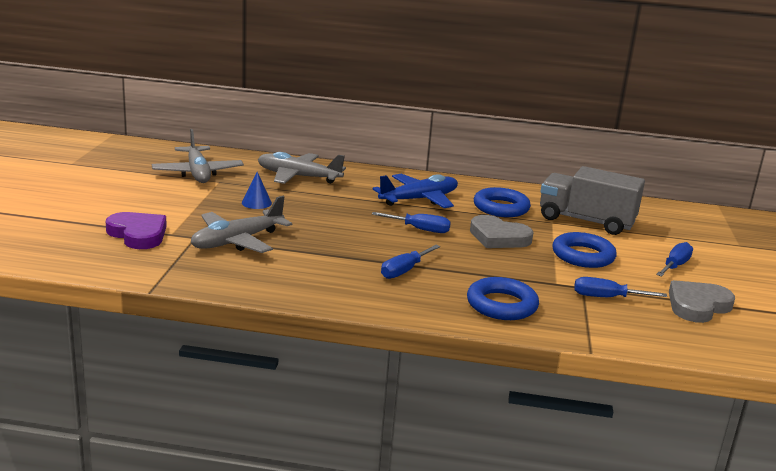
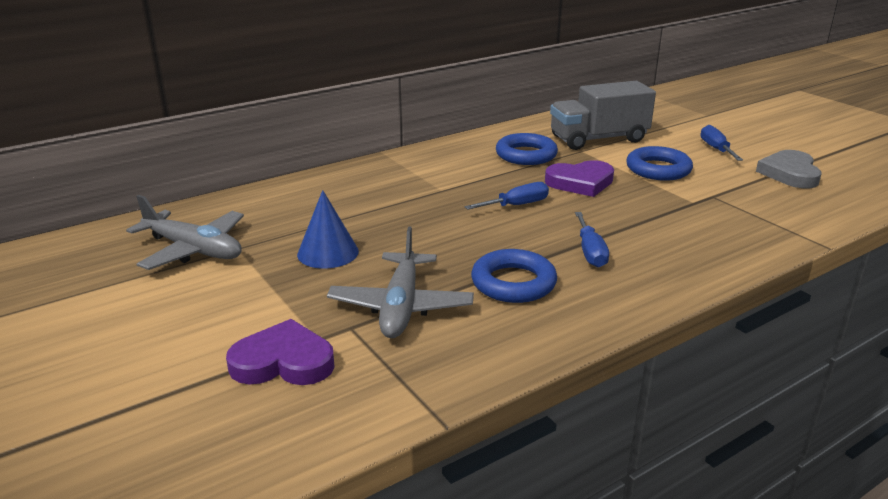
camera: 40 degrees left, 5 degrees up
blue cone [242,172,272,209] -> blue cone [297,190,359,269], size x1.51
grey plane [258,152,346,184] -> none
blue plane [372,174,458,208] -> none
blue ring [467,277,539,320] -> blue ring moved to [471,249,557,303]
grey heart [470,215,533,248] -> purple heart [545,160,614,197]
blue screwdriver [574,277,667,297] -> none

